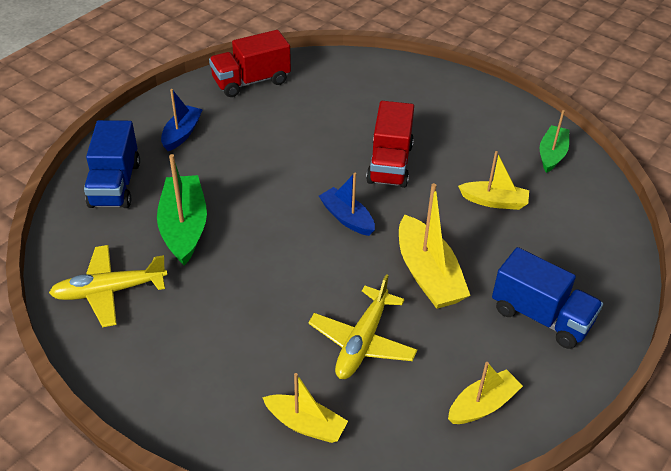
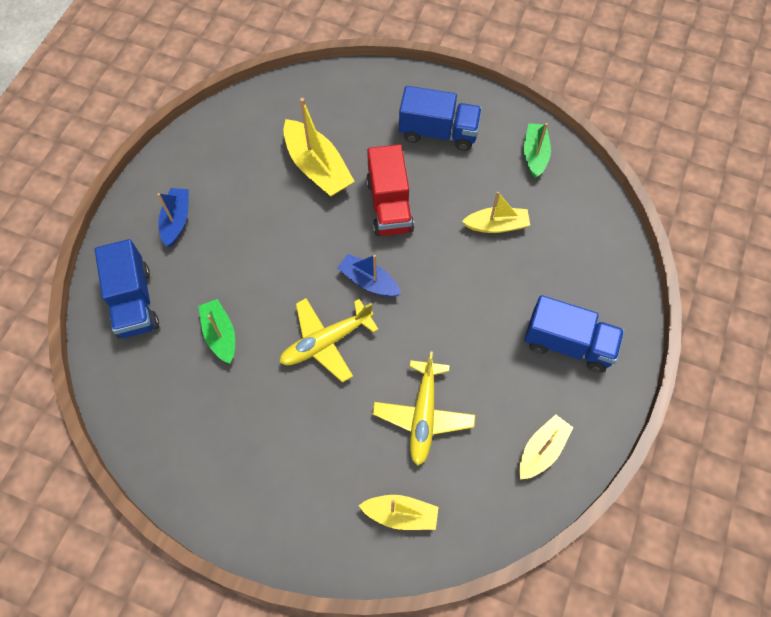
camera: 15 degrees left, 20 degrees up
yellow plane [49,245,167,327] -> yellow plane moved to [279,298,379,383]
green boat [157,154,207,266] -> green boat [199,299,235,364], size x0.63
red truck [209,30,291,97] -> none
yellow boat [399,183,471,309] -> yellow boat moved to [283,98,355,197]
none -> blue truck [399,86,482,151]

